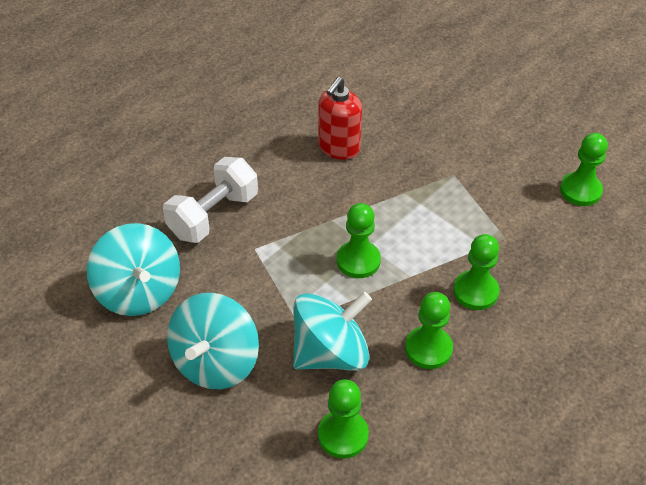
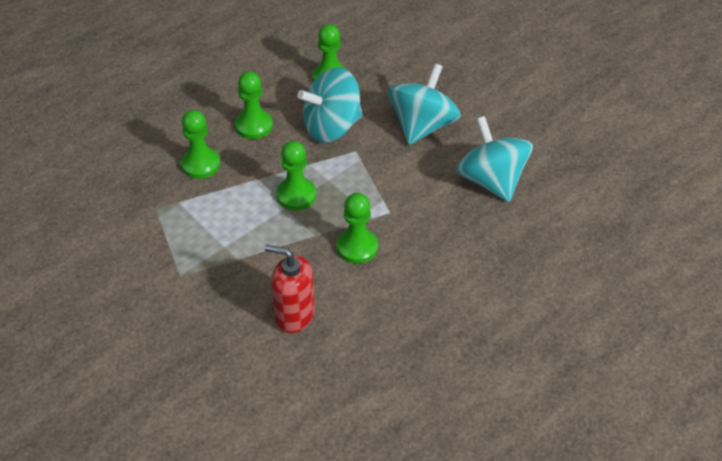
camera: 175 degrees left, 0 degrees up
white dumbbell [163,157,258,243] -> none
red soap dispenser [318,77,362,160] -> red soap dispenser turned 105 degrees counterclockwise [265,244,315,333]
green pawn [560,133,608,206] -> green pawn moved to [337,193,378,264]

